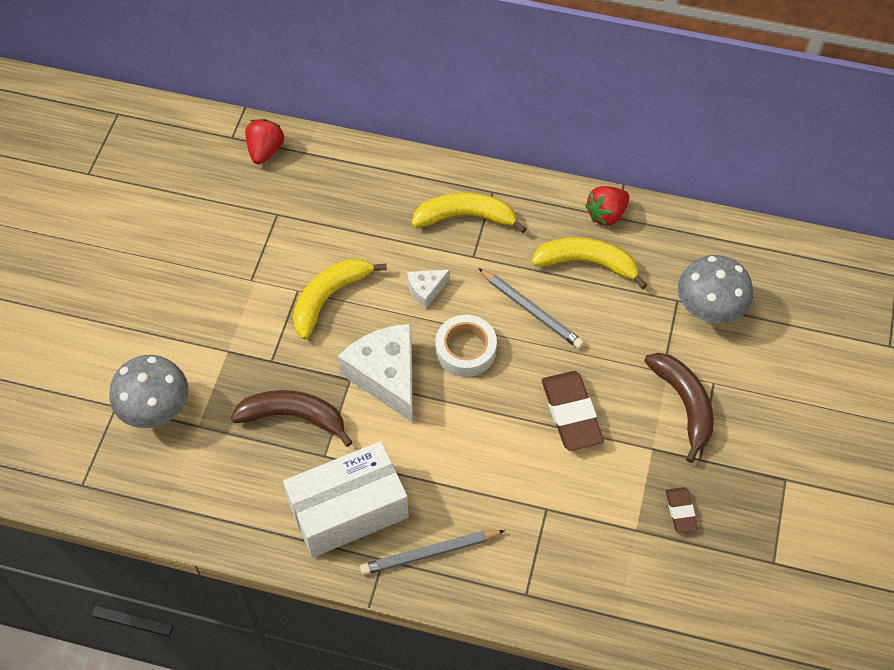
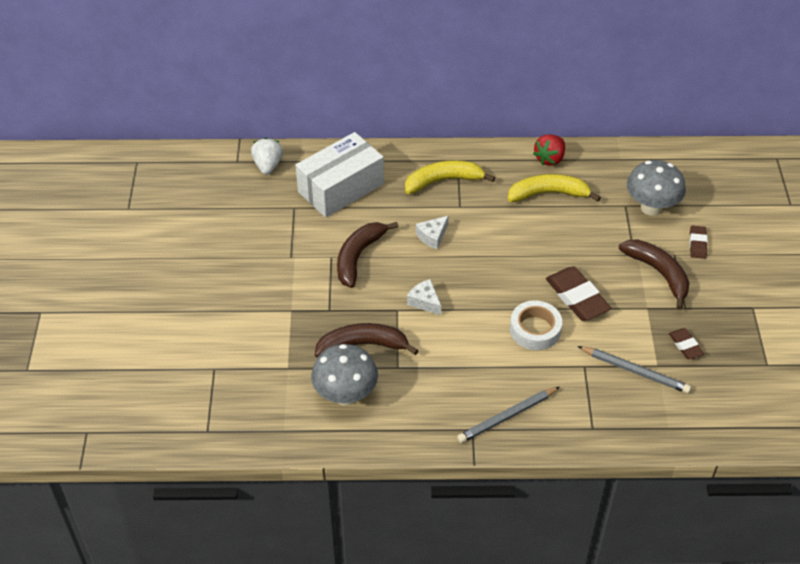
camera: 15 degrees left, 10 degrees down
grey mushroom [109,355,189,428] -> grey mushroom moved to [311,344,378,406]
red strawberry [245,119,284,164] -> white strawberry [251,138,283,175]
white box [283,441,409,558] -> white box moved to [296,132,384,218]
yellow banana [293,258,387,340] -> brown banana [337,222,398,288]
white cheese [338,324,413,423] -> white cheese [407,279,441,315], size x0.49
white tape [435,315,497,377] -> white tape moved to [510,300,562,350]
grey pencil [478,268,584,349] -> grey pencil moved to [578,346,691,394]
none -> brown eraser [690,226,707,259]

